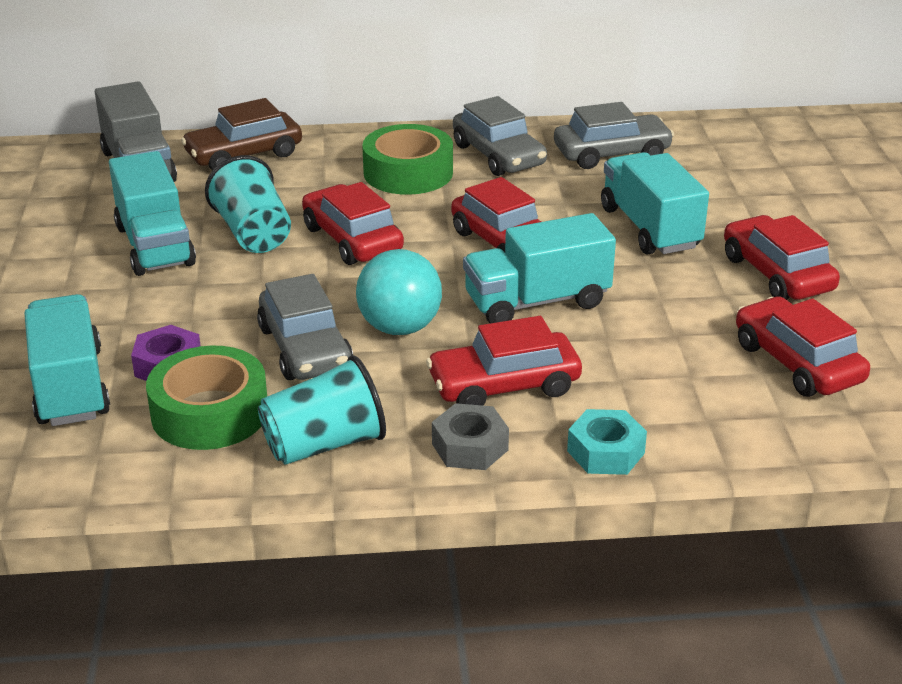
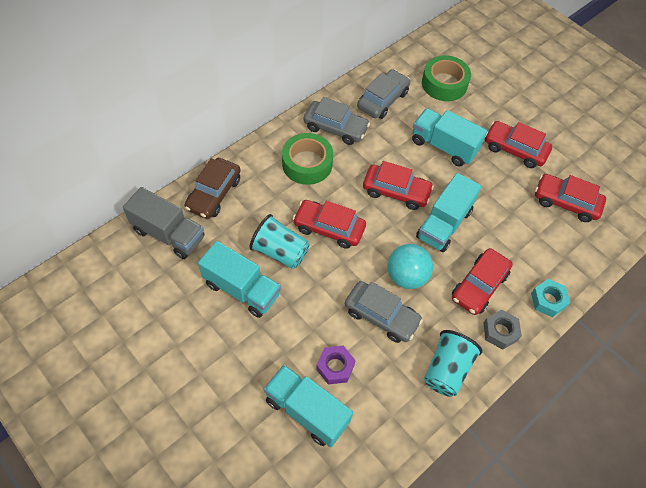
camera: 40 degrees left, 25 degrees up
green tape [146,345,267,450] -> green tape moved to [422,55,471,101]

